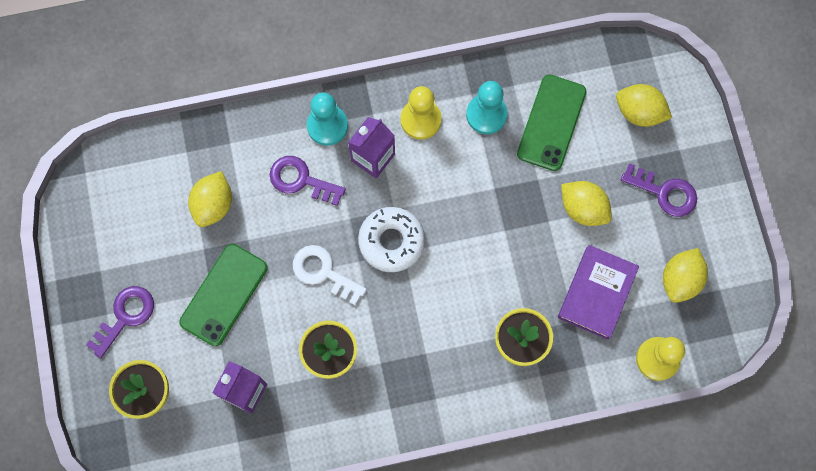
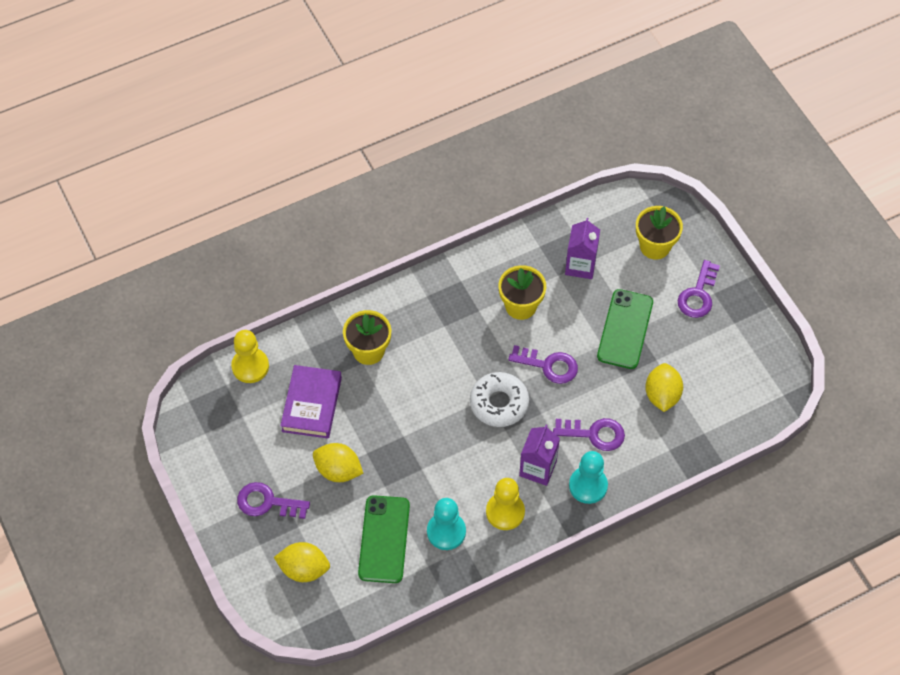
camera: 165 degrees right, 15 degrees down
white key [293,245,367,305] -> purple key [508,345,578,384]
yellow lemon [663,248,708,303] -> none

